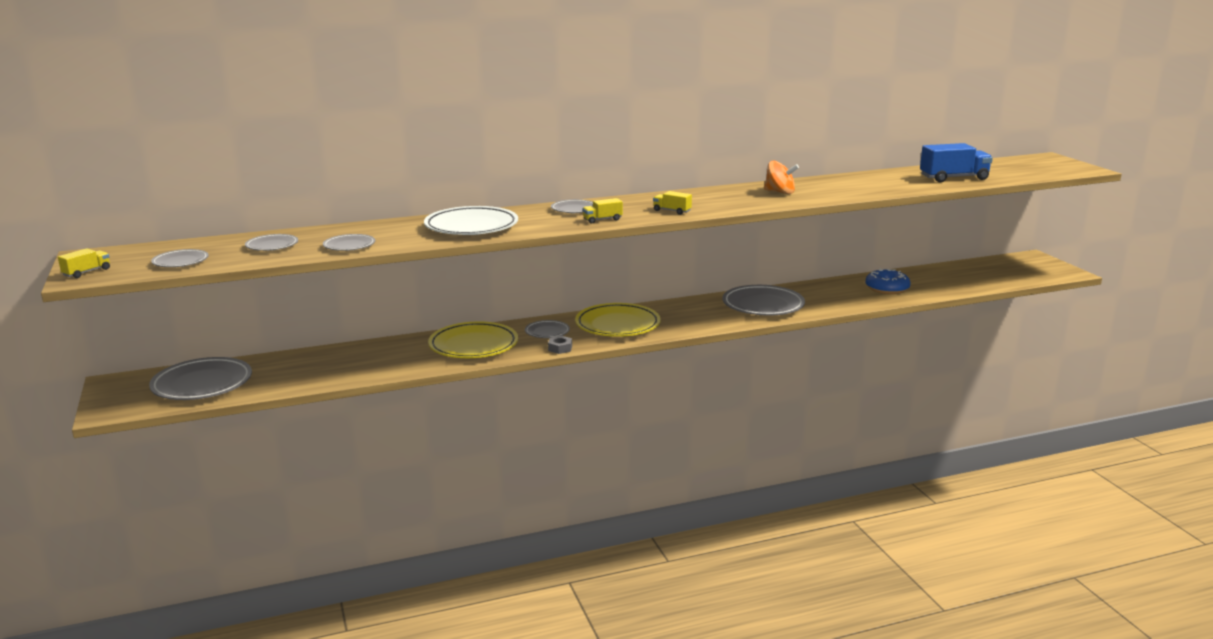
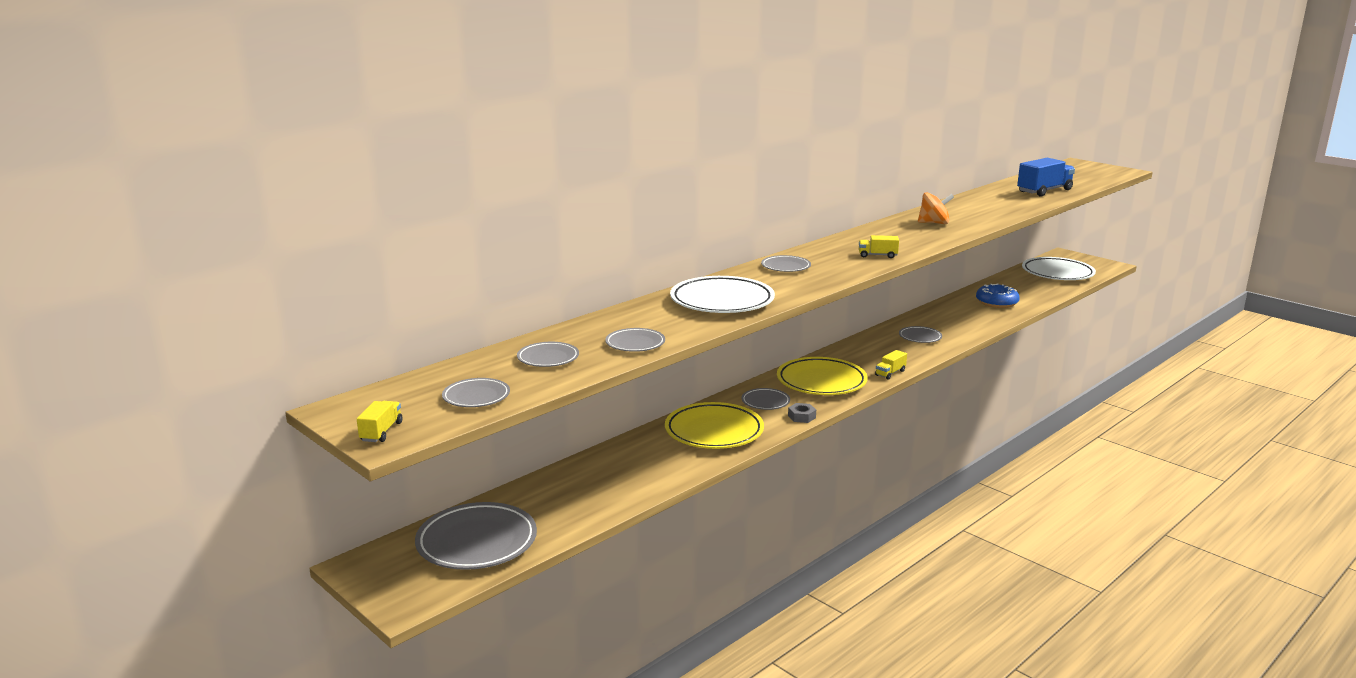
camera: 25 degrees left, 0 degrees up
yellow truck [583,198,623,224] -> yellow truck moved to [875,350,907,380]
grey plate [722,285,805,316] -> grey plate [899,326,942,343], size x0.52
none -> white plate [1022,257,1096,280]

